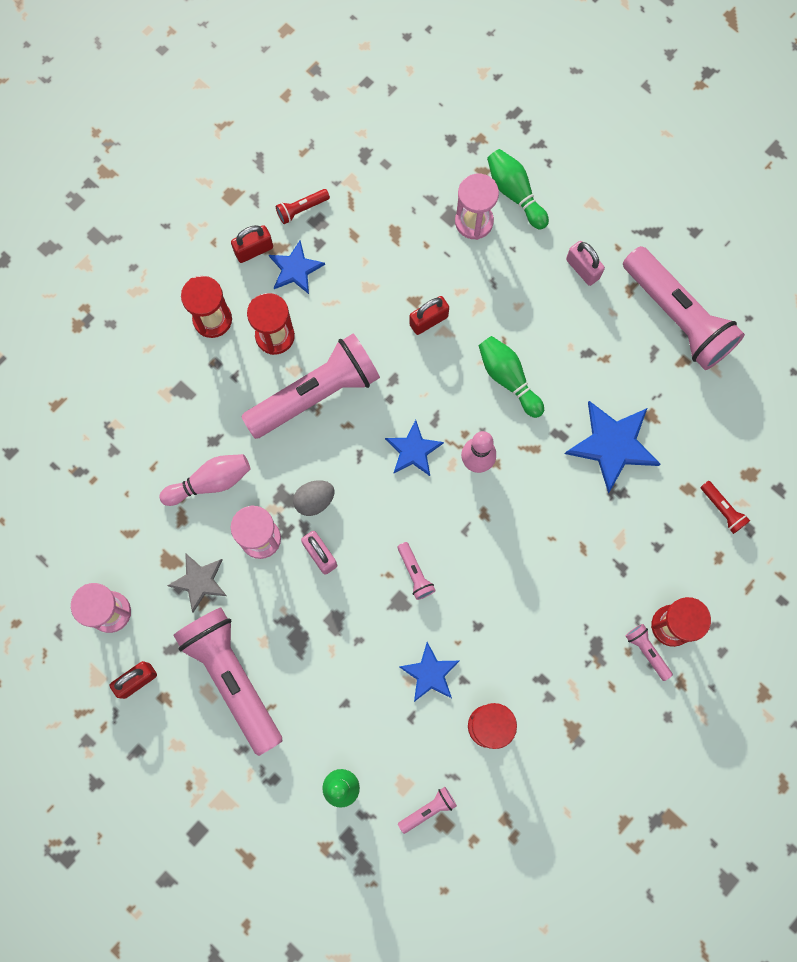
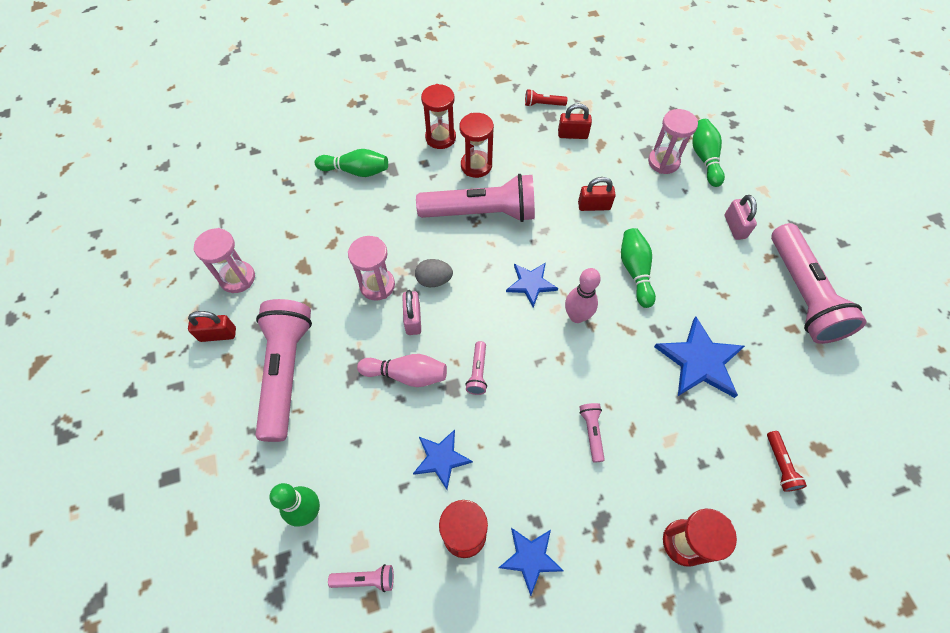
camera: 30 degrees right, 15 degrees down
pink bowling pin [159,454,250,506] -> pink bowling pin moved to [357,354,447,387]
grey star [167,553,227,613] -> none
red padlock [231,225,273,263] -> red padlock moved to [558,103,592,139]
blue star [269,241,325,294] -> blue star moved to [499,528,564,596]
pink flashlight [626,624,673,681] -> pink flashlight moved to [579,403,605,462]
none -> green bowling pin [315,149,388,177]

